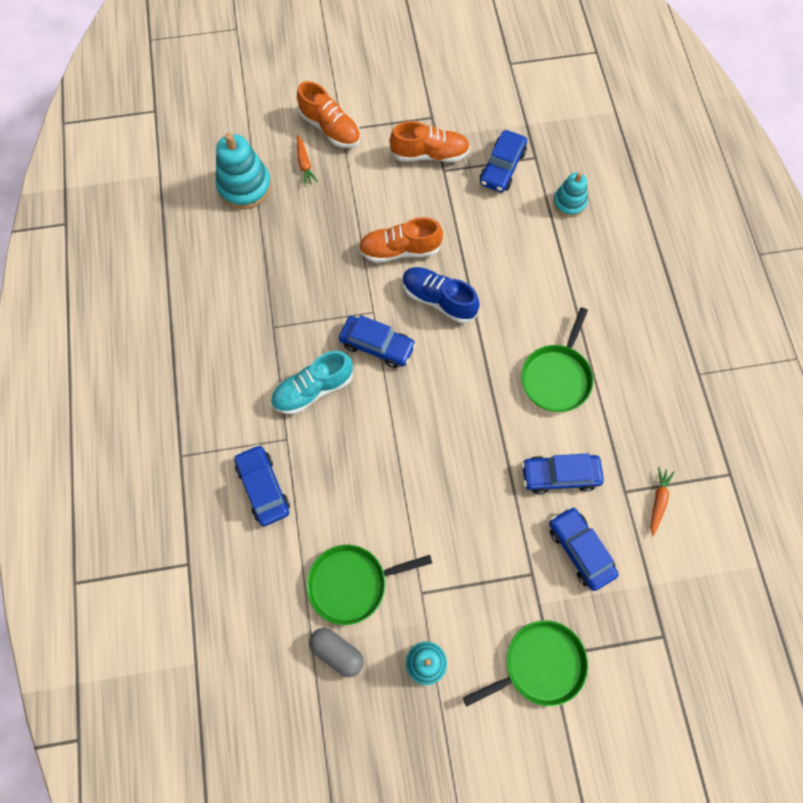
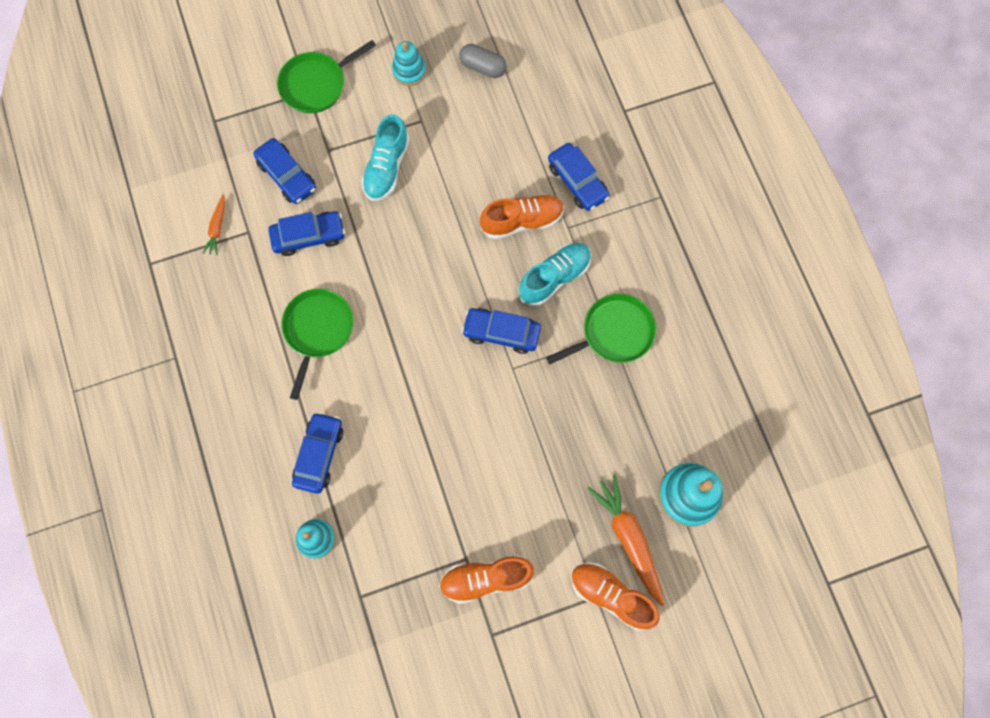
camera: 170 degrees right, 5 degrees up
orange carrot [297,135,318,186] -> orange carrot [587,474,665,606], size x1.90
green pan [307,545,432,625] -> green pan moved to [546,294,656,364]
orange shoe [358,217,443,263] -> orange shoe moved to [480,194,564,239]
blue shoe [402,267,480,323] -> none
blue car [480,130,527,192] -> blue car moved to [292,412,343,494]
none -> turquoise shoe [361,114,410,201]

